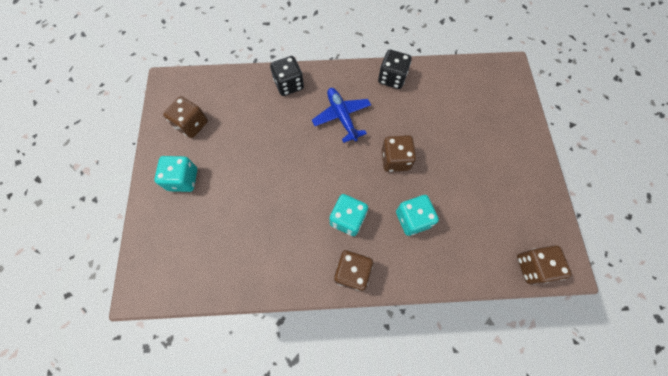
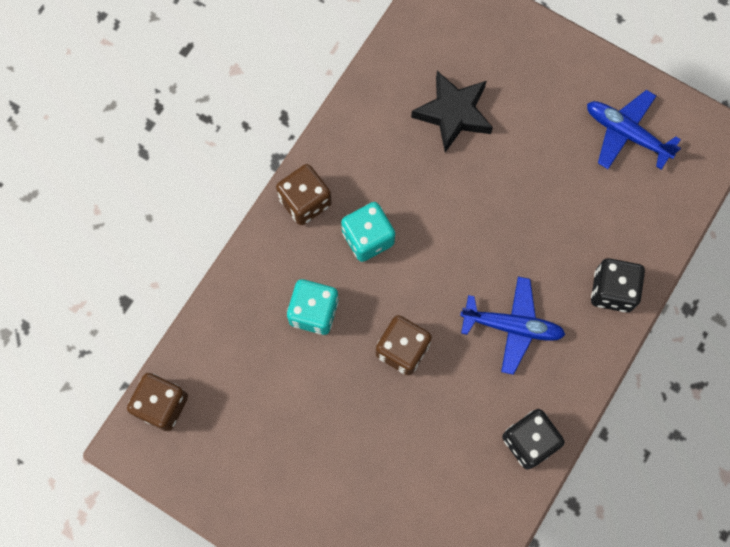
camera: 125 degrees right, 5 degrees up
turquoise dice [154,156,197,192] -> none
brown dice [163,96,208,138] -> blue plane [587,90,681,170]
none -> black star [411,71,493,152]

